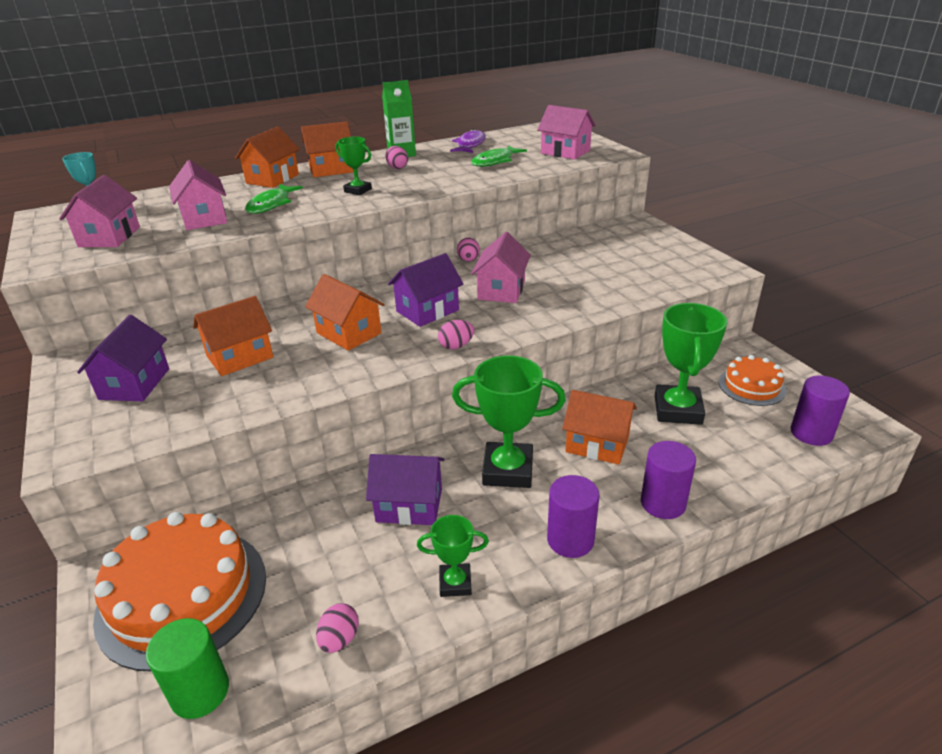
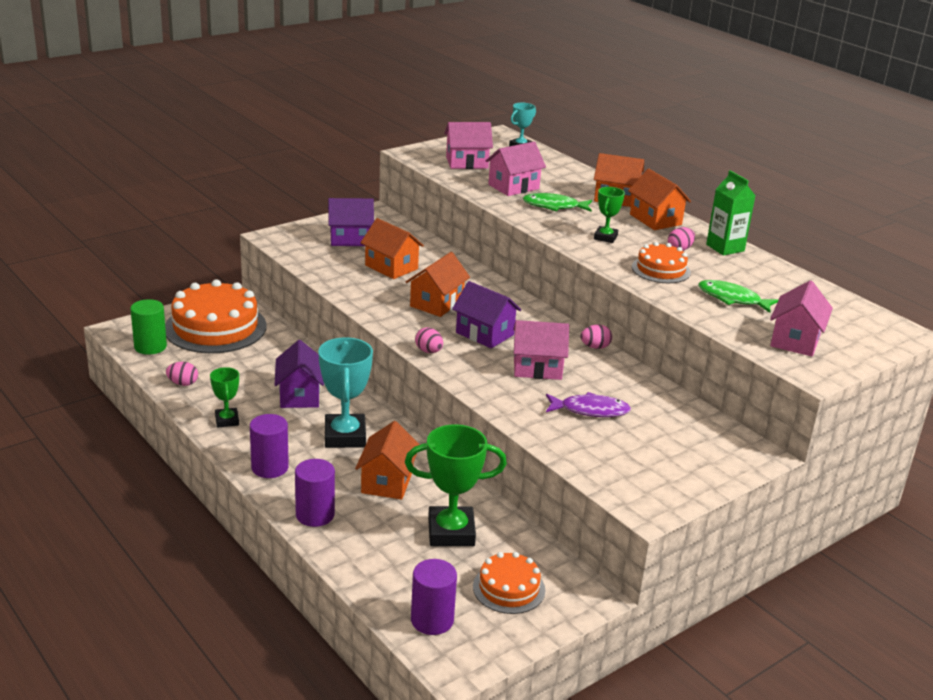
camera: 75 degrees right, 5 degrees down
purple fish [450,129,486,153] -> purple fish moved to [546,392,631,417]
green trophy [452,355,566,488] -> turquoise trophy [318,337,373,448]
none -> orange cake [632,242,691,283]

